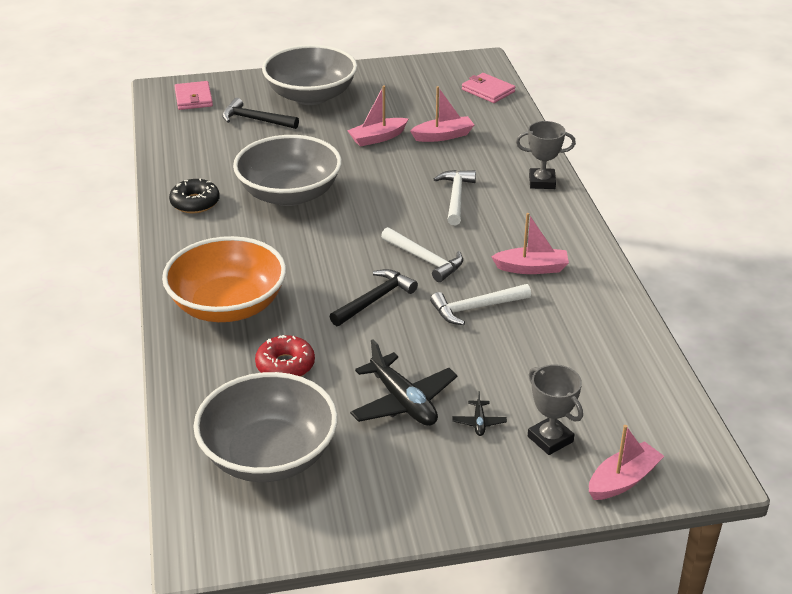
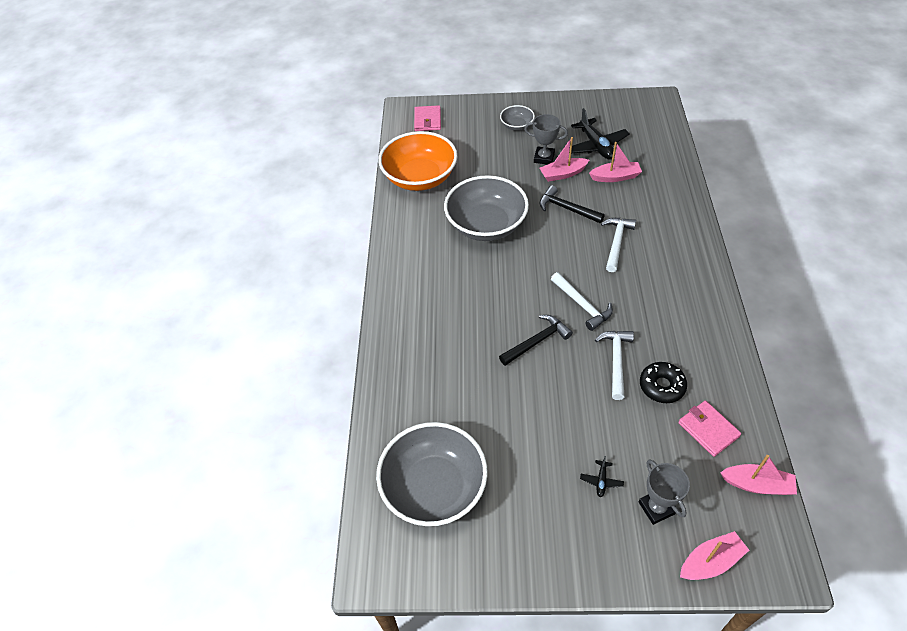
camera: 15 degrees right, 15 degrees up
orange bowl [162,236,286,322] -> orange bowl moved to [378,131,457,191]
black donut [169,178,220,213] -> black donut moved to [640,362,687,403]
black hammer [222,98,299,129] -> black hammer moved to [539,185,605,223]
red donut [255,335,315,377] -> none
grey bowl [262,45,357,105] -> grey bowl [500,105,535,131], size x0.47
black plane [350,339,458,426] -> black plane moved to [569,108,630,160]
white hammer [430,284,531,325] -> white hammer turned 105 degrees clockwise [595,331,634,400]
pink wallet [462,73,515,103] -> pink wallet moved to [678,401,741,457]
pink boat [491,213,569,274] -> pink boat moved to [720,455,797,495]
grey trophy [516,121,576,189] -> grey trophy moved to [524,114,568,165]

